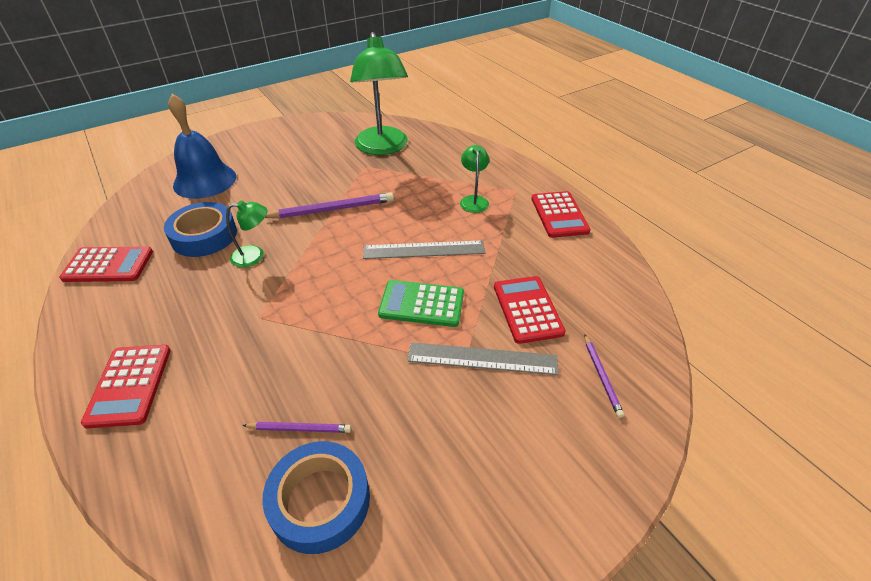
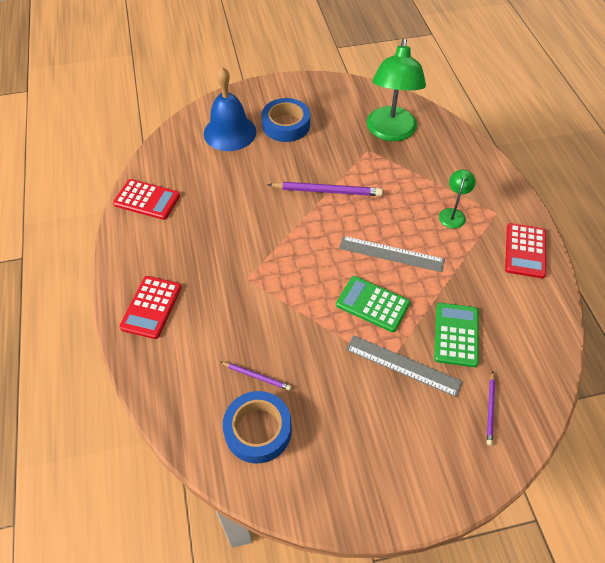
camera: 20 degrees right, 10 degrees up
blue tape [164,202,237,257] -> blue tape moved to [262,98,310,142]
green lamp [226,201,267,268] -> none
red calculator [494,276,566,344] -> green calculator [434,303,479,367]

